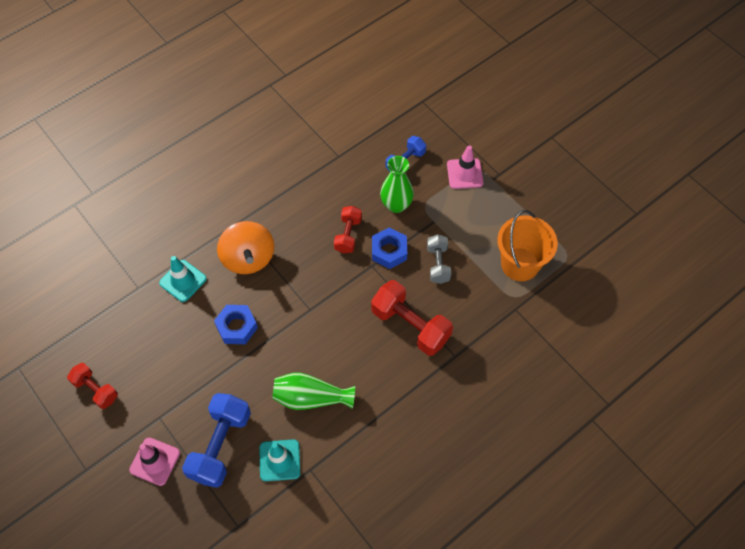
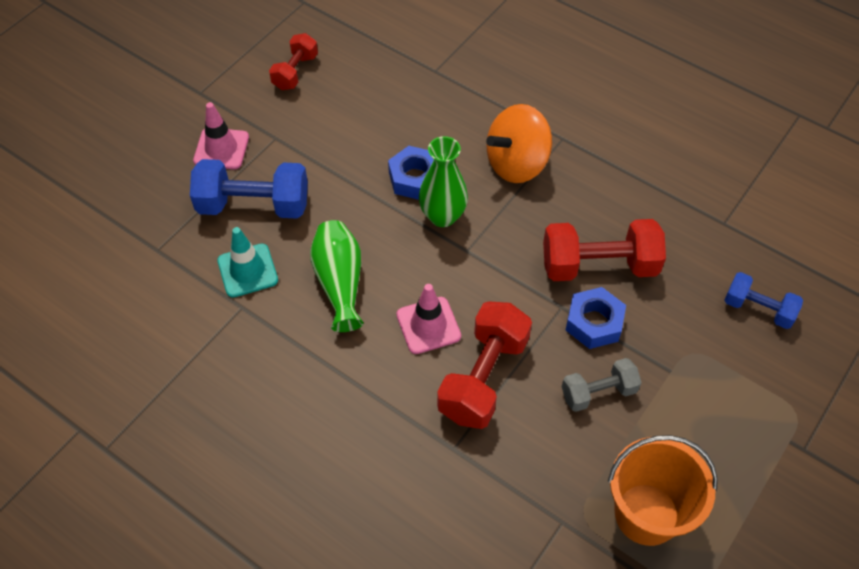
camera: 75 degrees right, 5 degrees down
turquoise traffic cone [159,256,207,302] -> none
red dumbbell [334,206,362,253] -> red dumbbell [543,219,666,281], size x1.68
green vase [380,156,414,213] -> green vase moved to [419,136,468,227]
pink traffic cone [447,145,483,189] -> pink traffic cone moved to [396,284,461,354]

